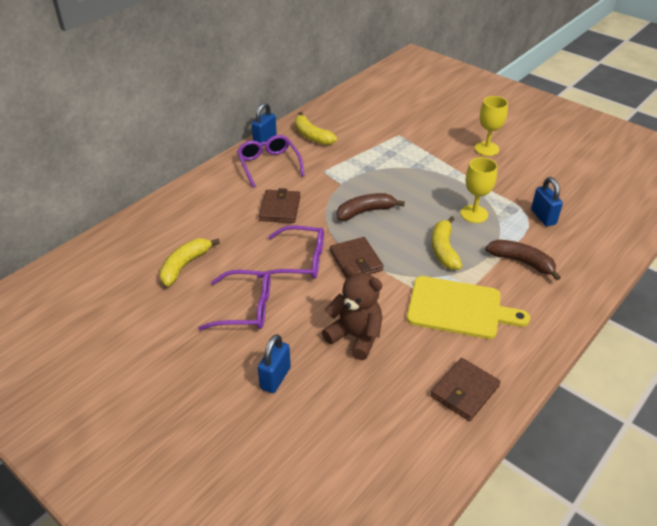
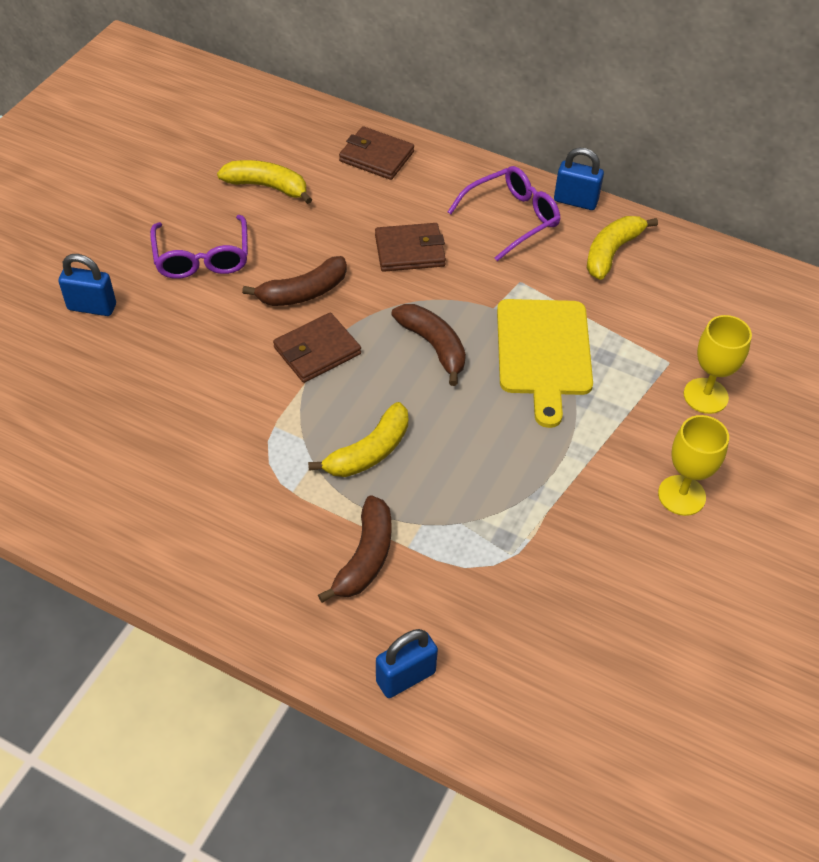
camera: 75 degrees right, 10 degrees up
purple glasses [257,225,324,279] -> brown banana [242,256,347,306]
brown teddy bear [322,265,383,360] -> none
yellow cutting board [407,276,530,339] -> yellow cutting board moved to [497,299,593,428]
brown wallet [430,358,501,421] -> brown wallet moved to [339,126,414,180]
yellow banana [432,216,462,270] -> yellow banana turned 150 degrees clockwise [308,402,408,477]
yellow goblet [460,157,497,223] -> yellow goblet moved to [684,315,752,414]
blue padlock [531,177,563,226] -> blue padlock moved to [376,629,438,698]

